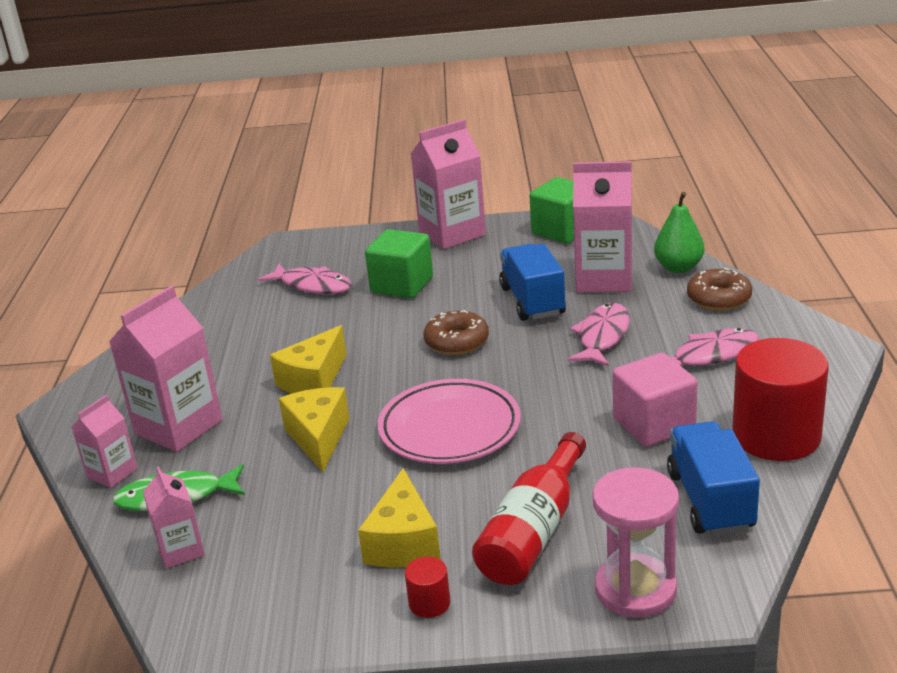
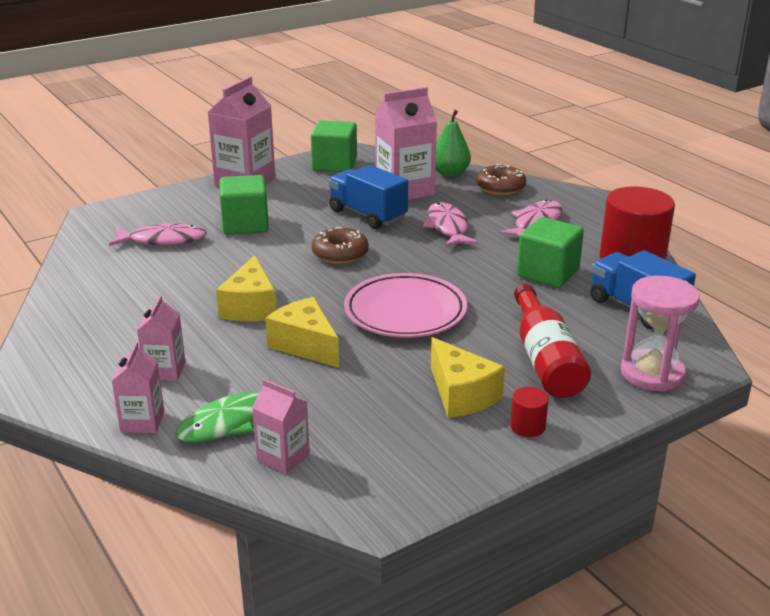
camera: 35 degrees left, 0 degrees up
pink carton [109,286,222,452] -> pink carton [137,296,186,381], size x0.55
pink cube [612,353,697,447] -> green cube [517,217,584,288]

